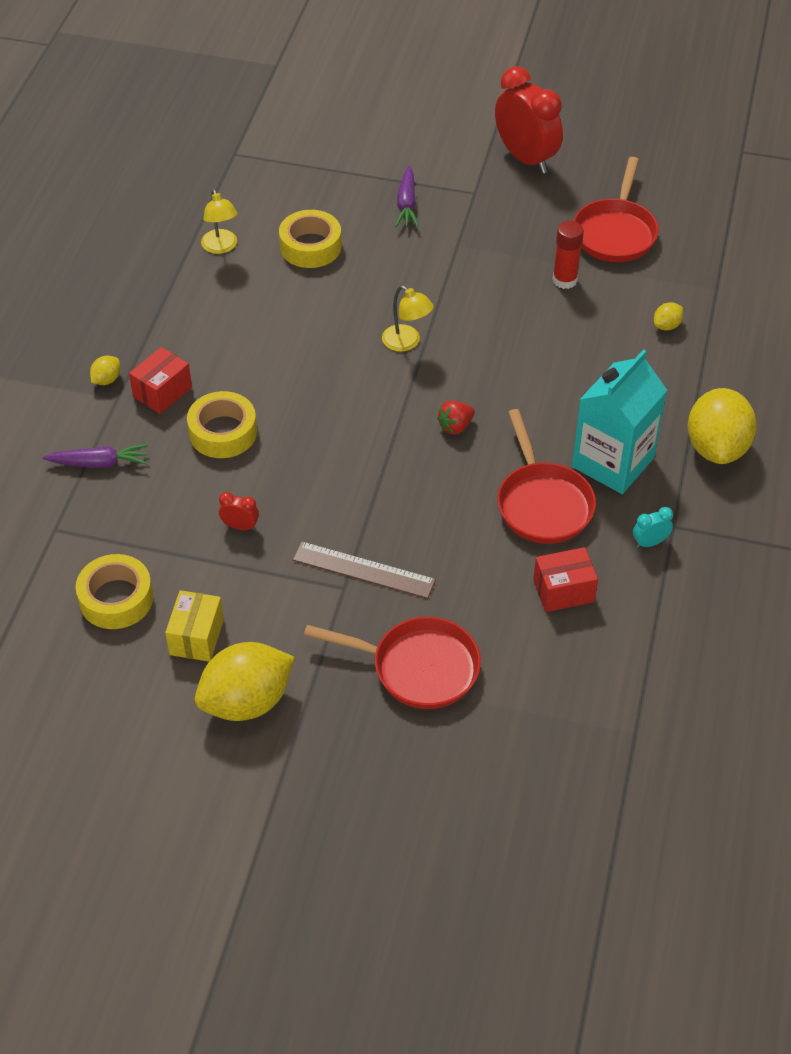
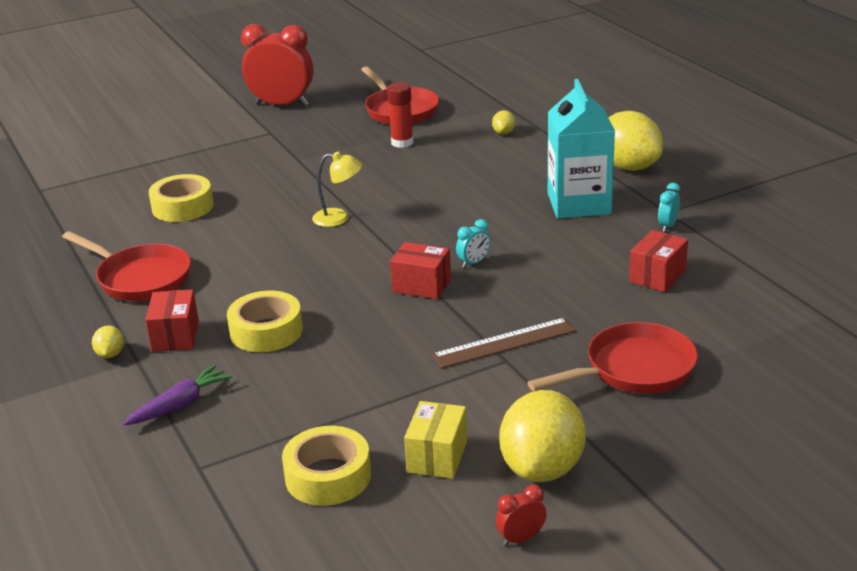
camera: 40 degrees left, 20 degrees down
yellow box [165,590,224,662] -> yellow box turned 45 degrees clockwise [404,401,467,479]
yellow lamp [201,189,238,254] -> none
red clock [219,492,259,531] -> red clock moved to [496,485,546,546]
purple carrot [395,166,419,227] -> none
red strawberry [437,401,475,435] -> none
red pan [497,409,596,544] -> red pan moved to [62,231,191,301]
none -> red box [390,242,451,299]
none -> turquoise clock [456,219,491,268]

